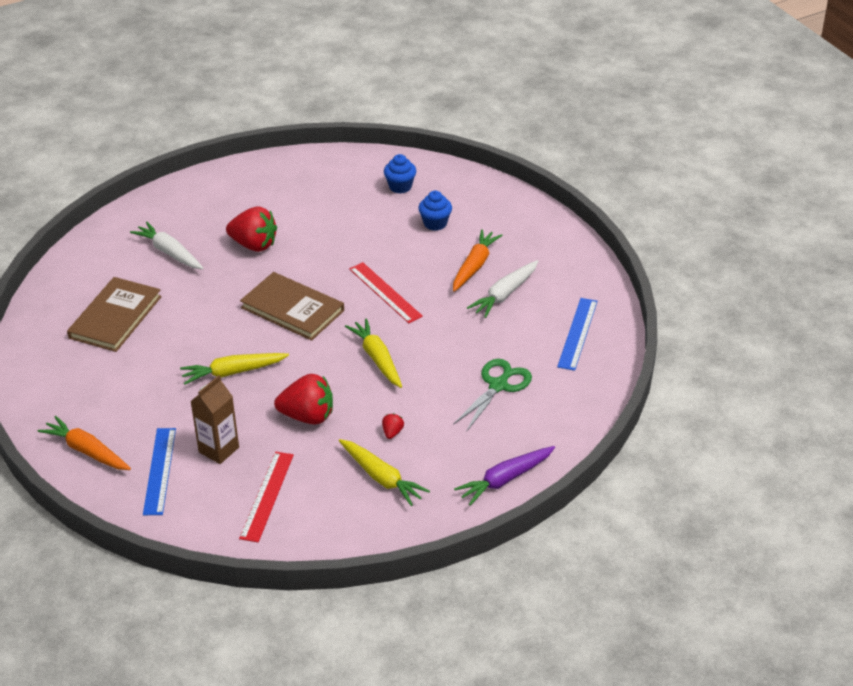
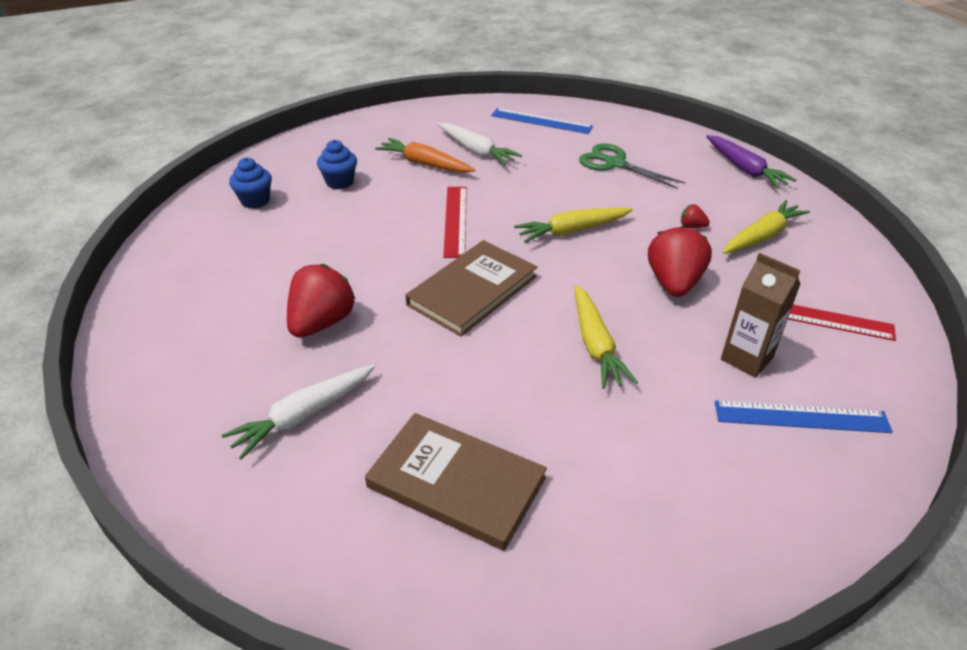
camera: 85 degrees left, 0 degrees up
orange carrot [37,416,131,470] -> none
red ruler [349,262,423,323] -> red ruler turned 60 degrees counterclockwise [443,187,467,258]

